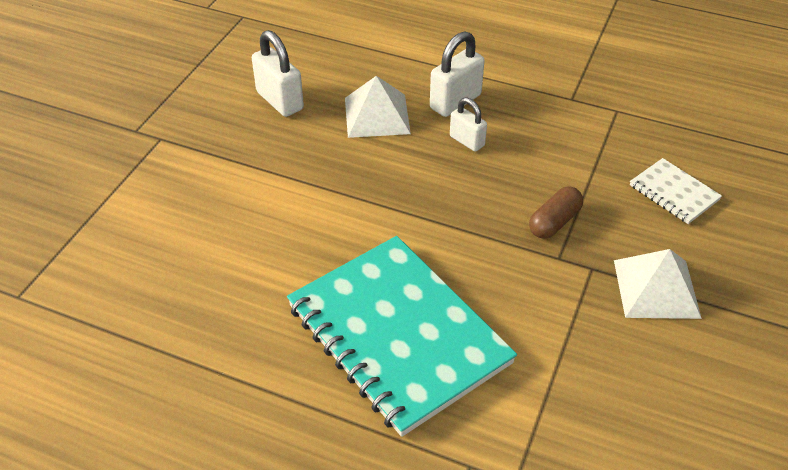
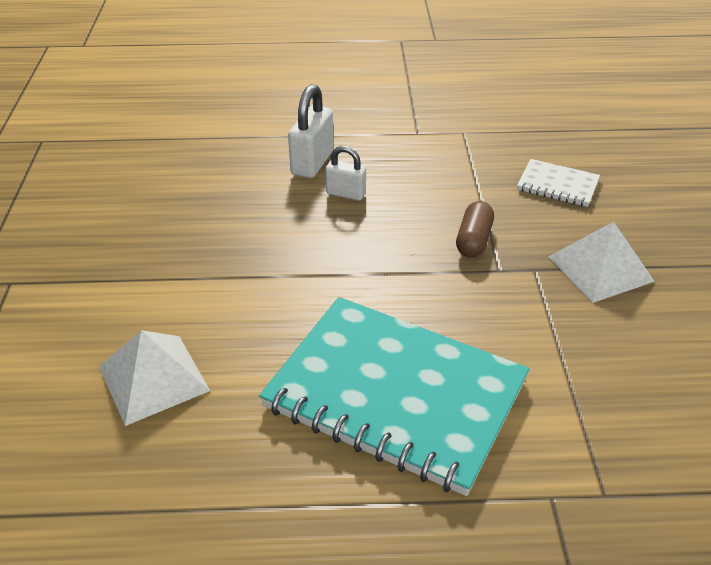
camera: 25 degrees left, 5 degrees down
white padlock [252,30,304,117] -> none
white pyramid [345,76,411,138] -> white pyramid moved to [99,330,210,426]

